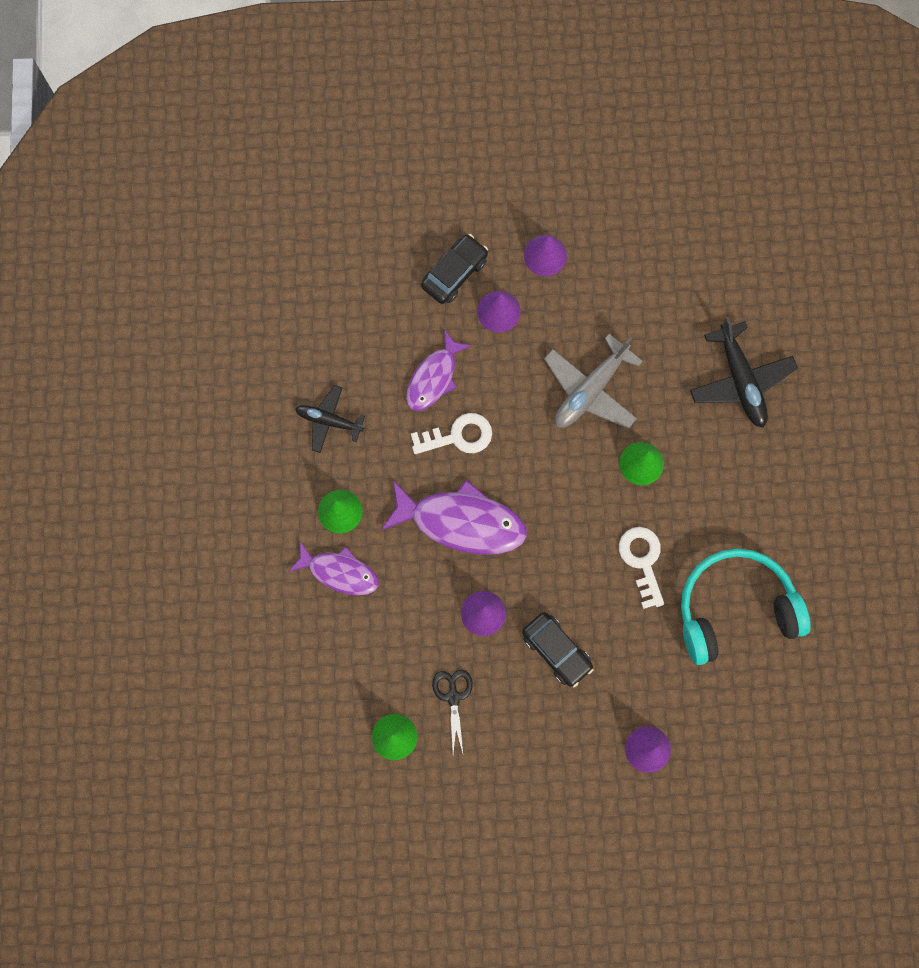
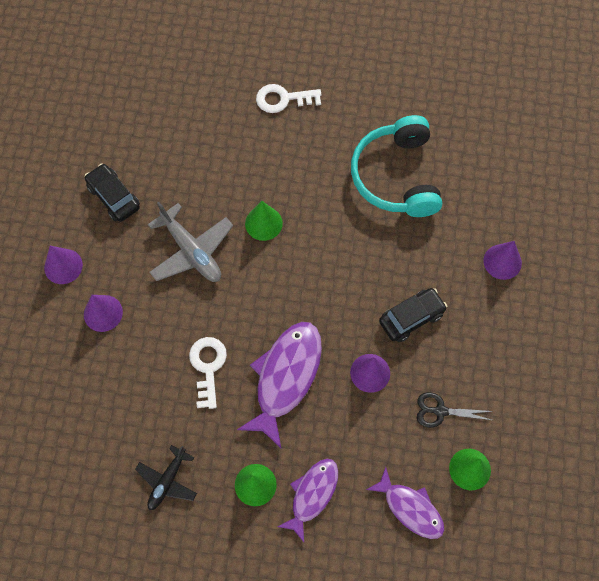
camera: 80 degrees left, 10 degrees down
purple fish [406,329,472,411] -> purple fish moved to [366,467,444,539]
black car [421,234,488,304] -> black car moved to [85,163,140,222]
white key [619,527,664,609] -> white key moved to [256,84,322,113]
black plane [690,317,798,428] -> none

